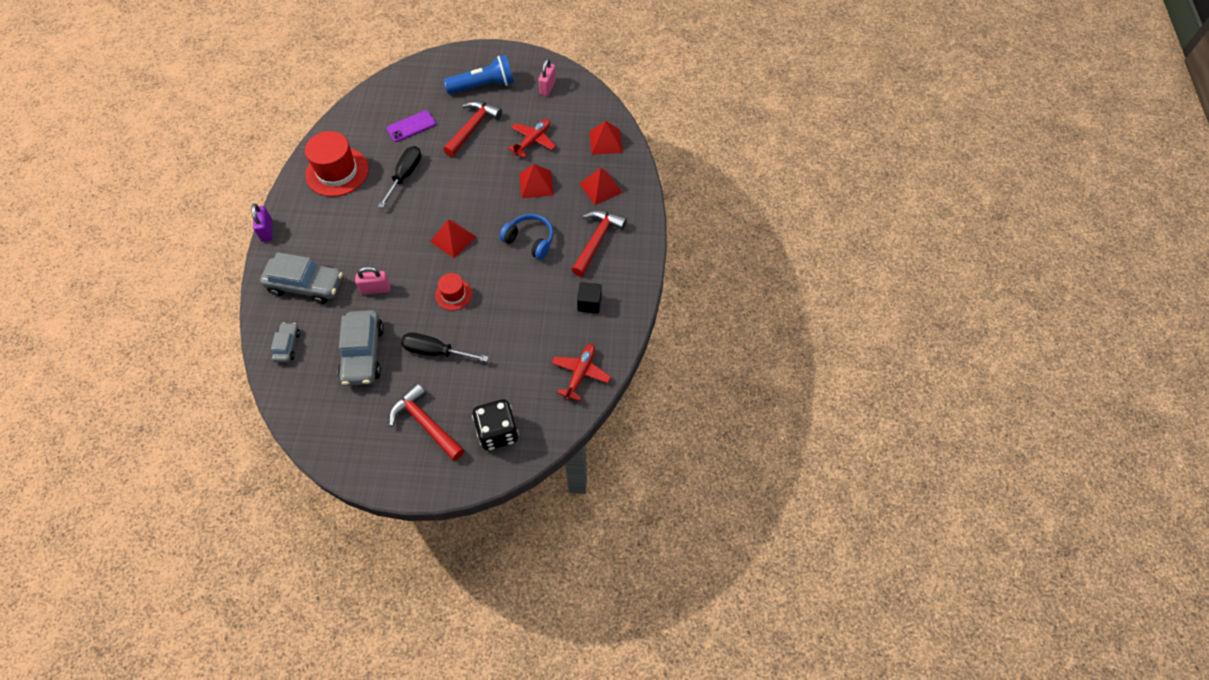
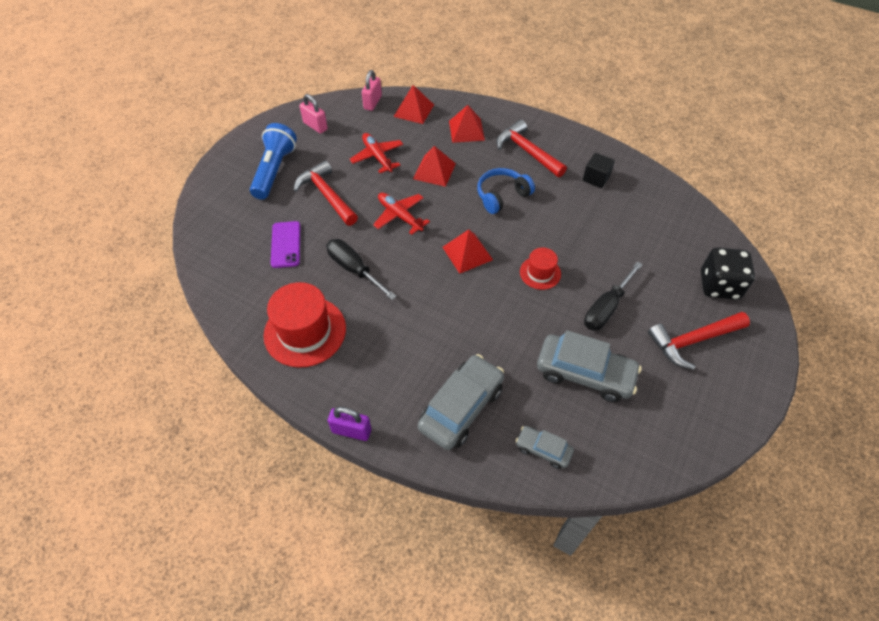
camera: 65 degrees left, 5 degrees down
pink padlock [355,267,390,295] -> pink padlock moved to [362,70,382,111]
red plane [551,344,611,401] -> red plane moved to [373,193,430,235]

